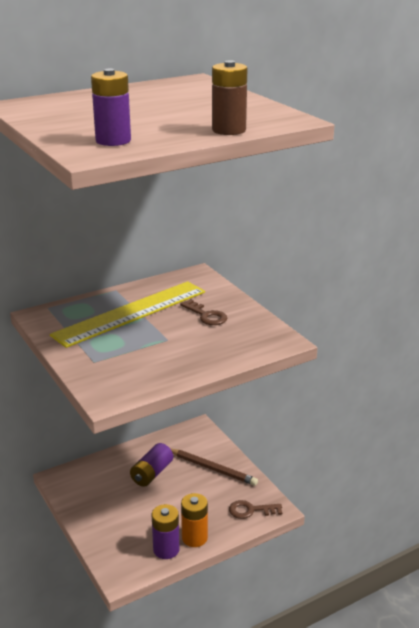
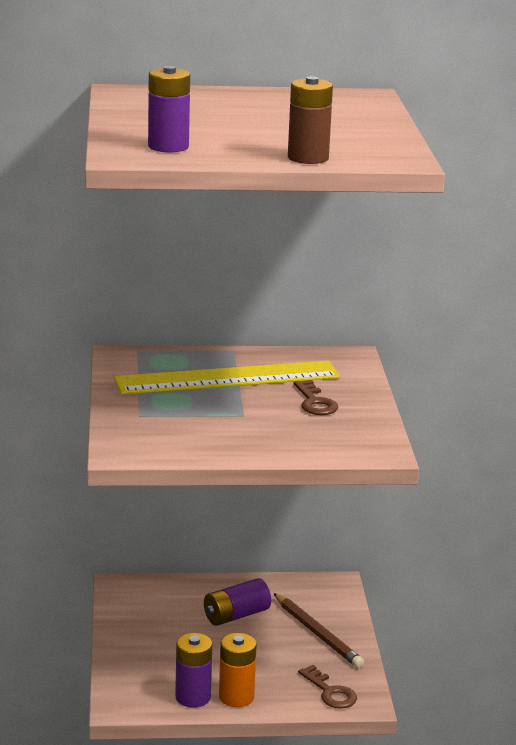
camera: 25 degrees right, 5 degrees down
brown key [229,500,282,519] -> brown key turned 150 degrees counterclockwise [298,665,357,709]

